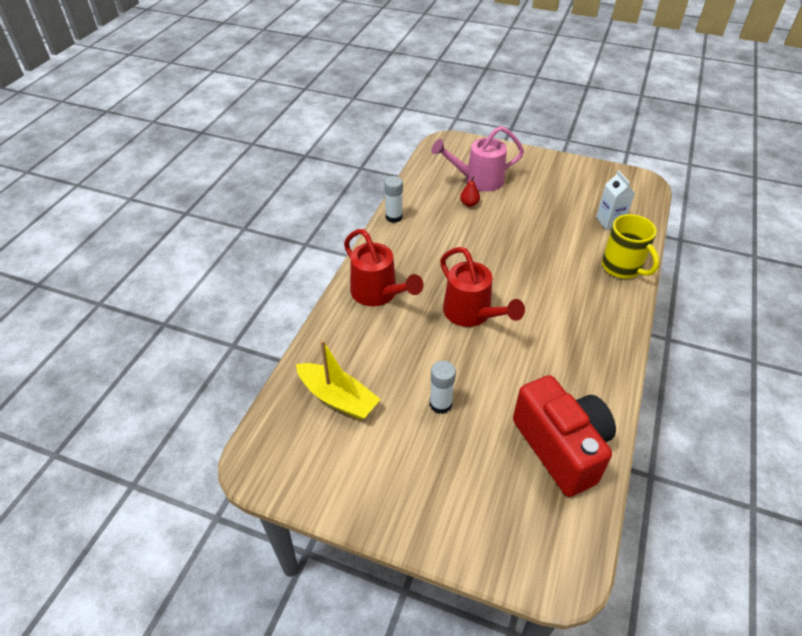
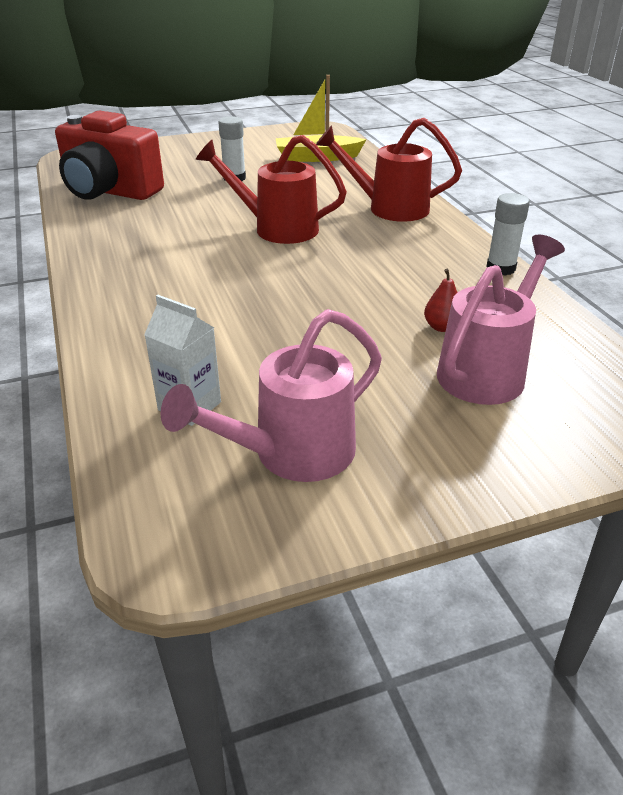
camera: 140 degrees right, 10 degrees down
yellow mug [602,214,659,279] -> none
none -> pink watering can [161,309,382,482]

